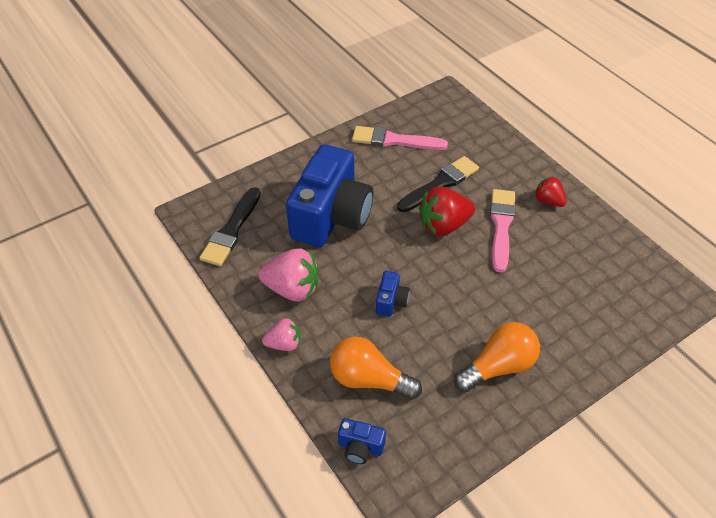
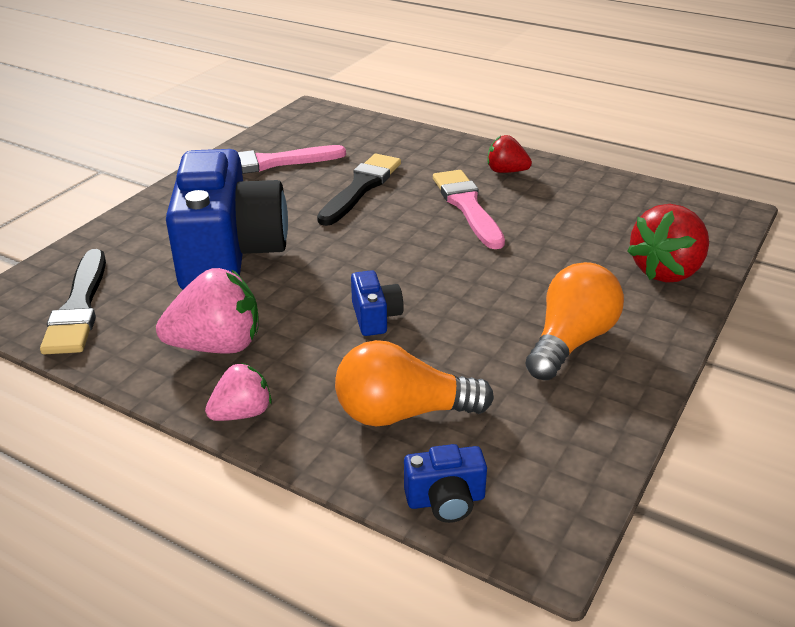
camera: 25 degrees left, 15 degrees down
red strawberry [419,187,475,236] -> red strawberry moved to [627,204,709,283]

